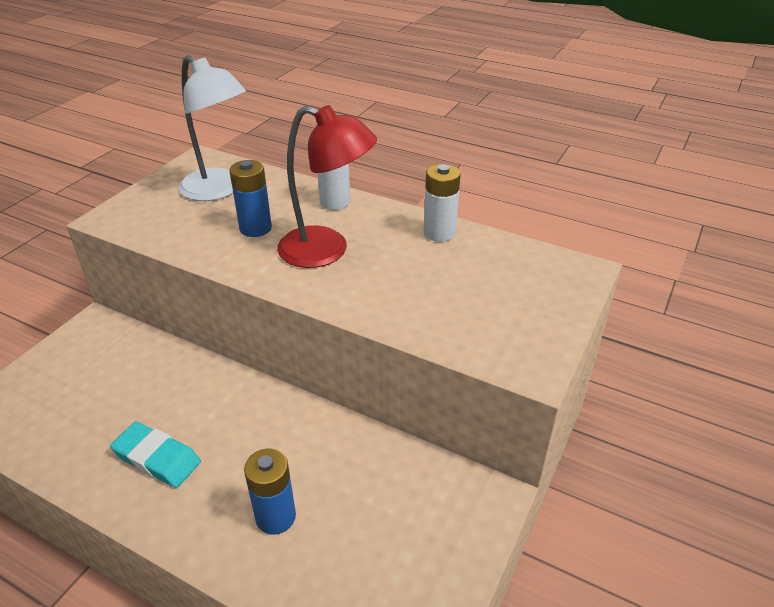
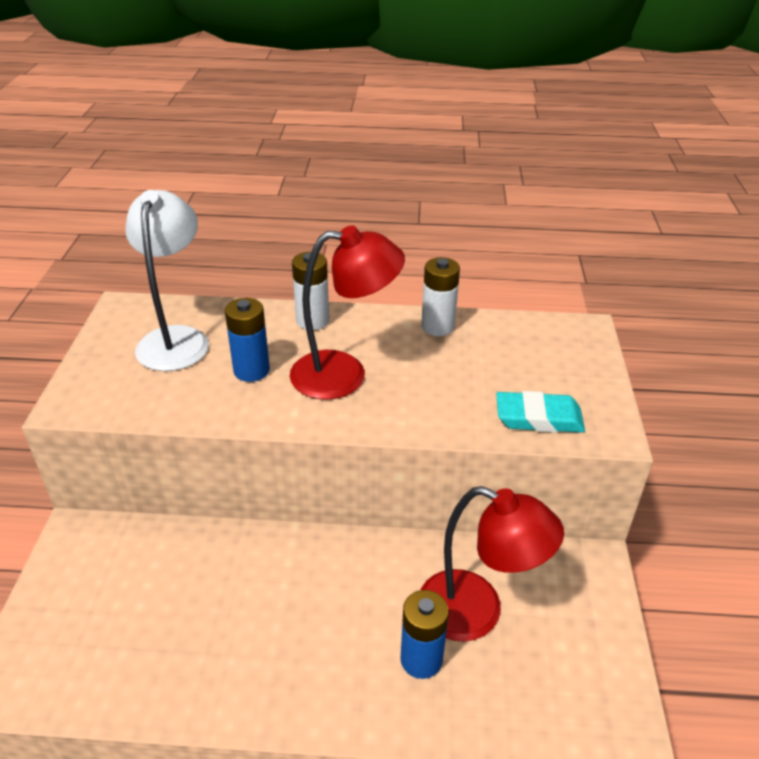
camera: 25 degrees left, 0 degrees up
turquoise eraser [110,421,201,488] -> turquoise eraser moved to [496,391,585,433]
white lamp [179,55,246,201] -> white lamp turned 105 degrees counterclockwise [125,190,209,371]
none -> red lamp [421,486,564,642]

